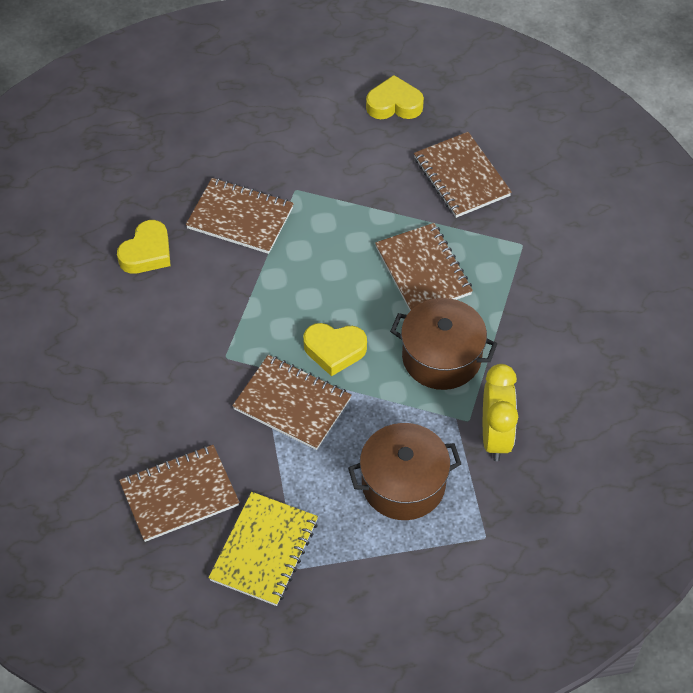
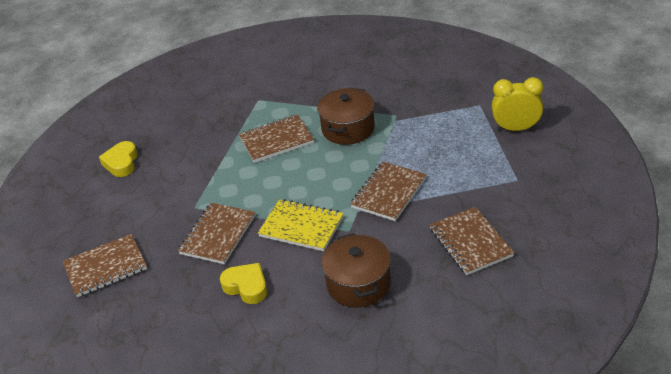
camera: 85 degrees left, 15 degrees down
yellow notebook [208,492,318,606] -> yellow notebook moved to [258,199,344,251]
yellow heart [303,323,367,376] -> none
brown pot [348,423,461,520] -> brown pot moved to [321,233,391,307]
brown notebook [414,132,512,218] -> brown notebook moved to [62,234,147,297]
yellow clock [483,364,518,461] -> yellow clock moved to [492,77,543,131]

